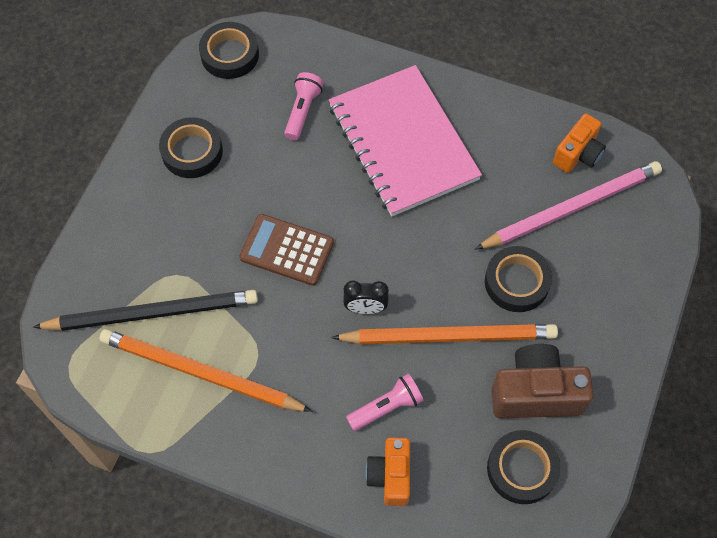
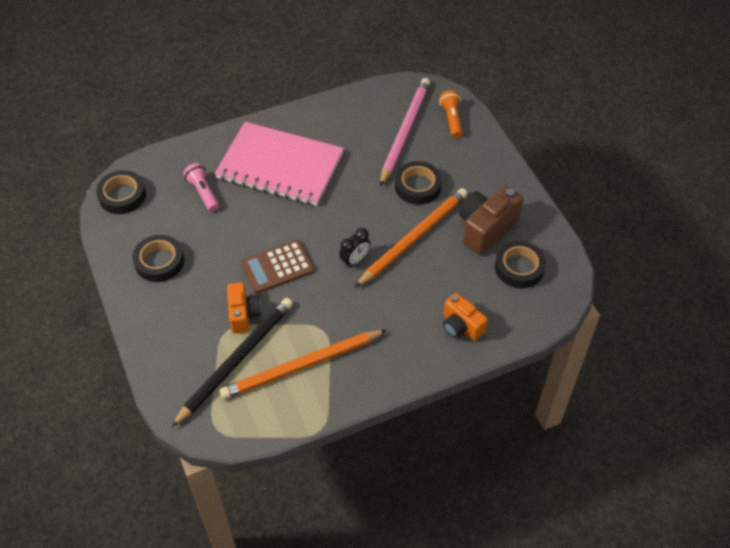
camera: 45 degrees left, 10 degrees down
pink flashlight [346,374,424,431] -> none
orange camera [553,113,606,173] -> orange camera moved to [227,282,261,333]
none -> orange flashlight [439,90,462,138]

